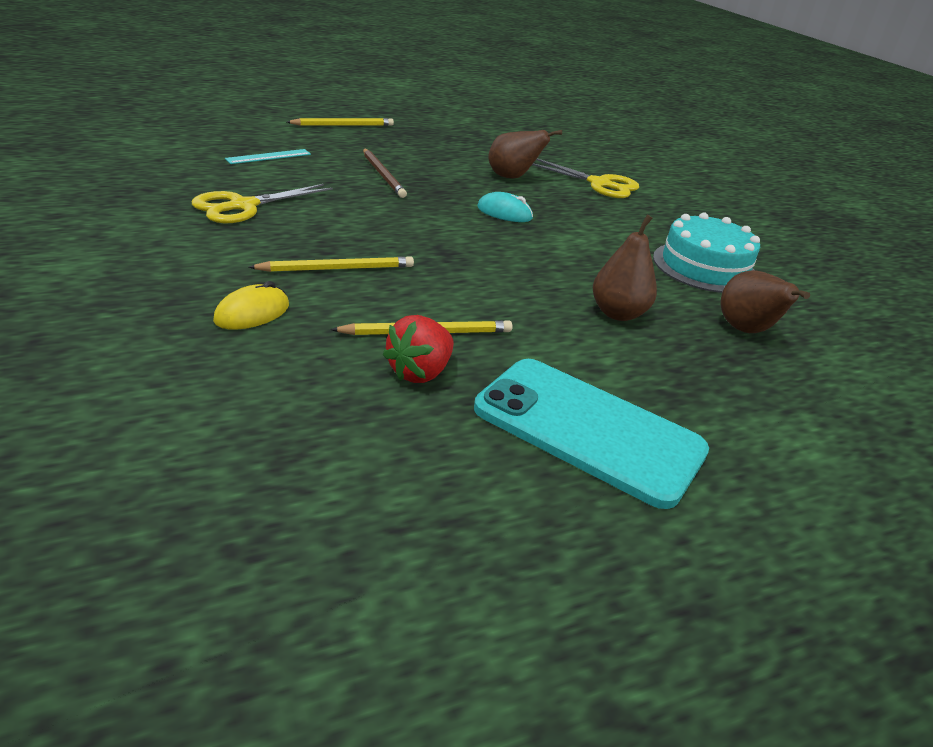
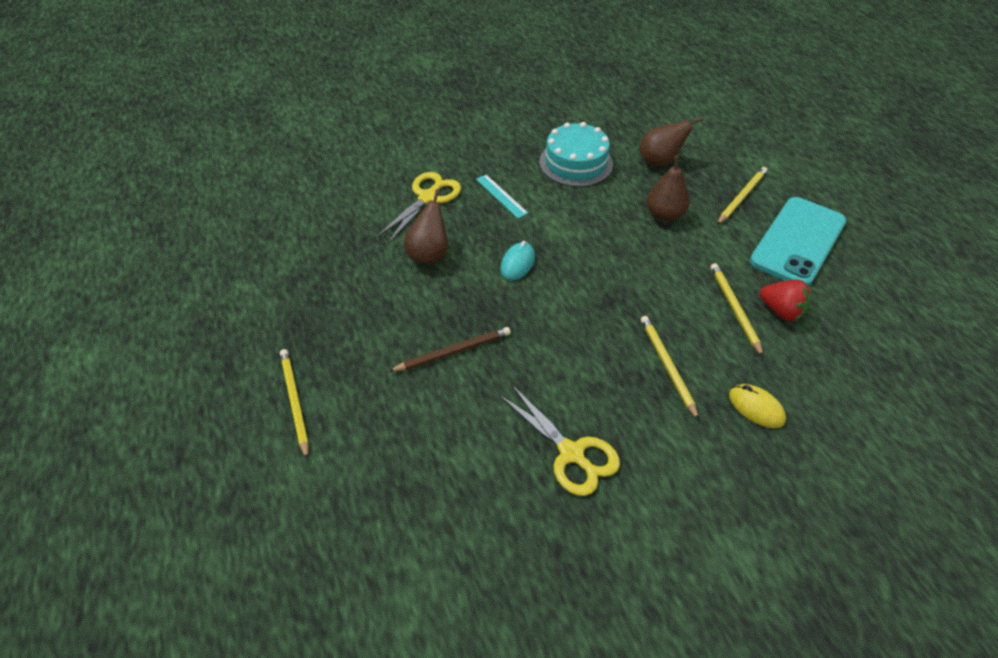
camera: 85 degrees left, 15 degrees up
turquoise ruler [225,149,311,164] -> turquoise ruler moved to [476,175,528,218]
none -> yellow pencil [717,167,767,225]

